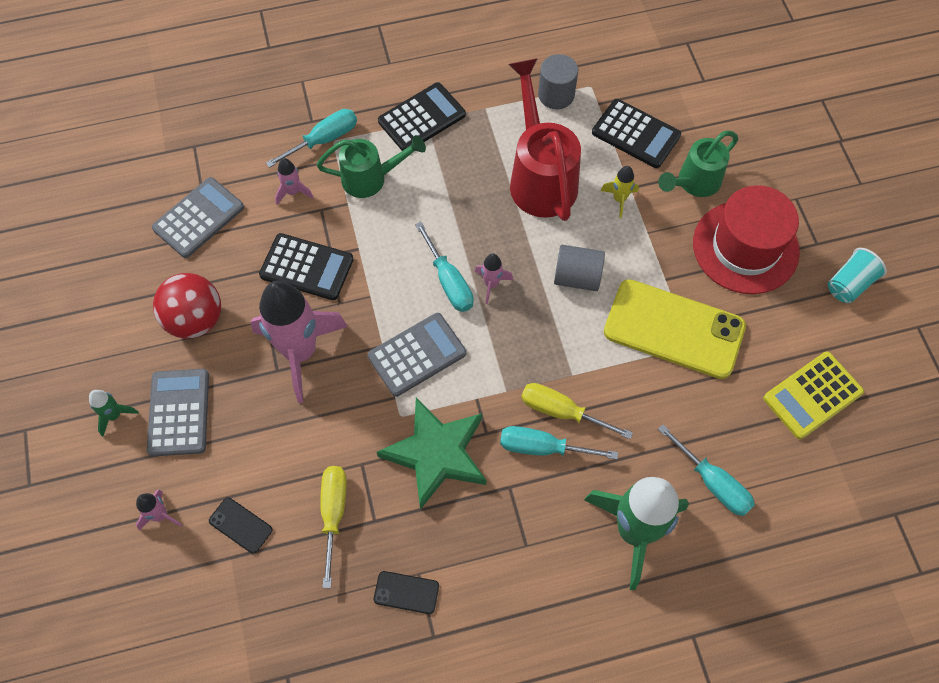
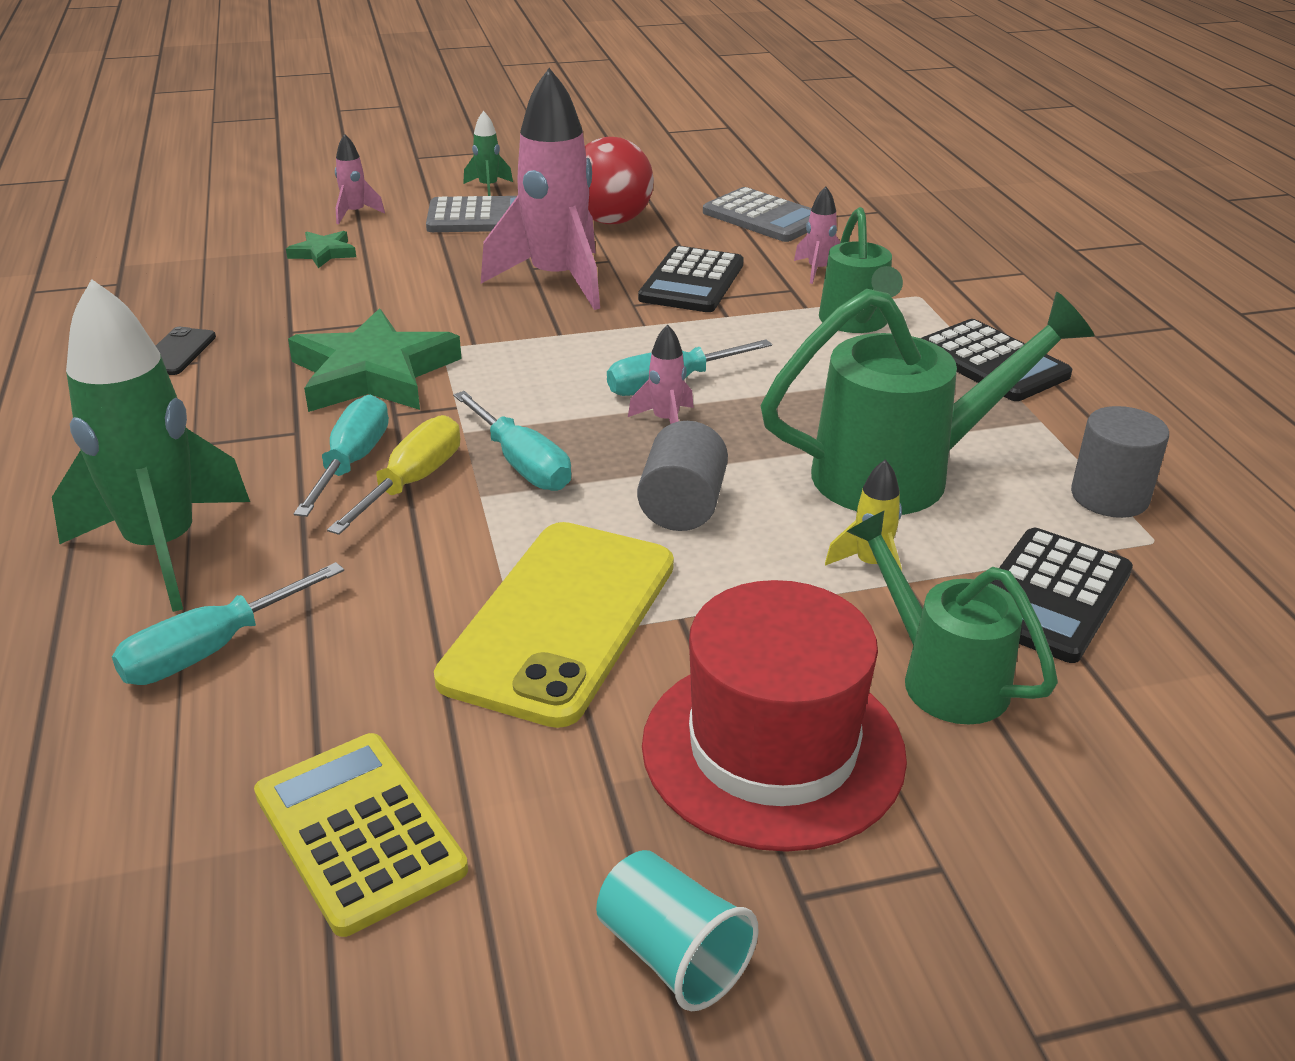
camera: 90 degrees right, 30 degrees down
black phone [209,497,272,554] -> green star [286,231,356,268]
turquoise screwdriver [266,109,357,168] -> turquoise screwdriver moved to [453,391,571,491]
yellow screwdriver [320,466,347,588] -> none
grey calculator [368,313,466,397] -> none
red watering can [509,58,581,221] -> green watering can [760,289,1095,515]

